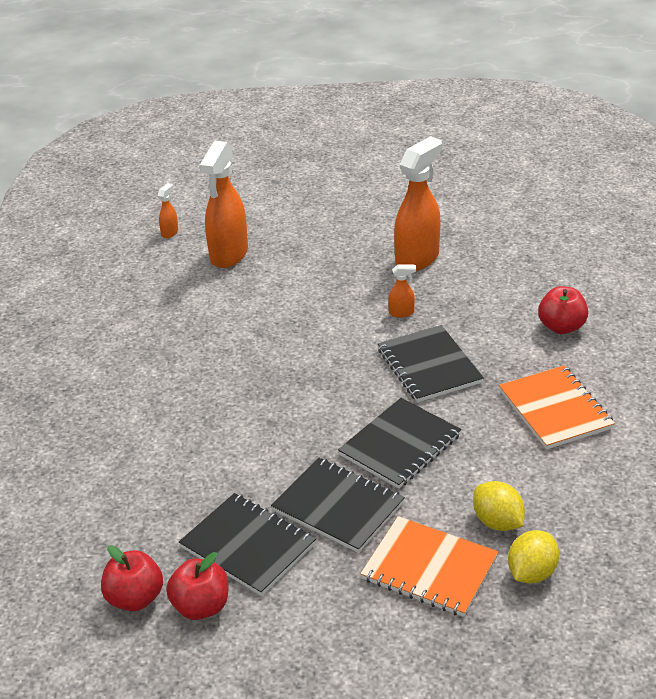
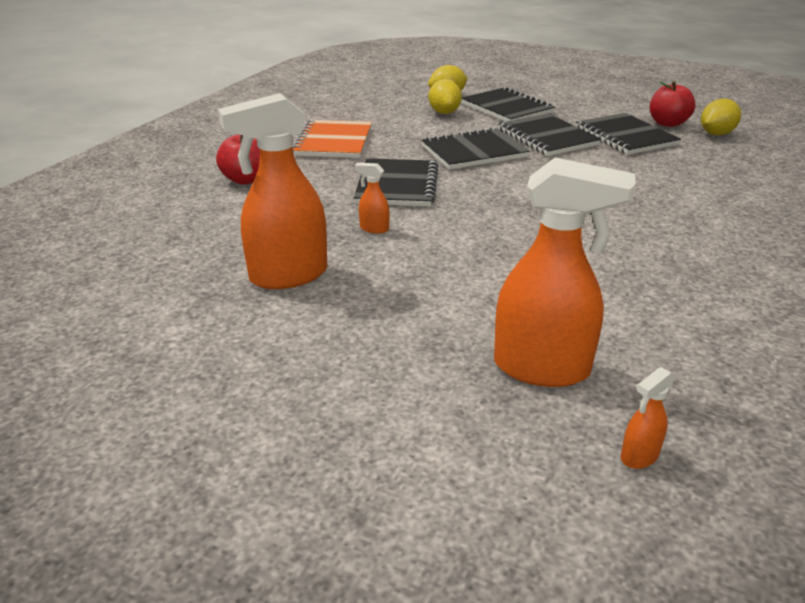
camera: 155 degrees left, 5 degrees down
red apple [101,545,163,611] -> yellow lemon [701,98,741,136]
orange spray bottle [199,141,248,268] -> orange spray bottle turned 60 degrees clockwise [494,157,635,387]
orange notebook [360,516,499,617] -> black notebook [461,87,555,122]

